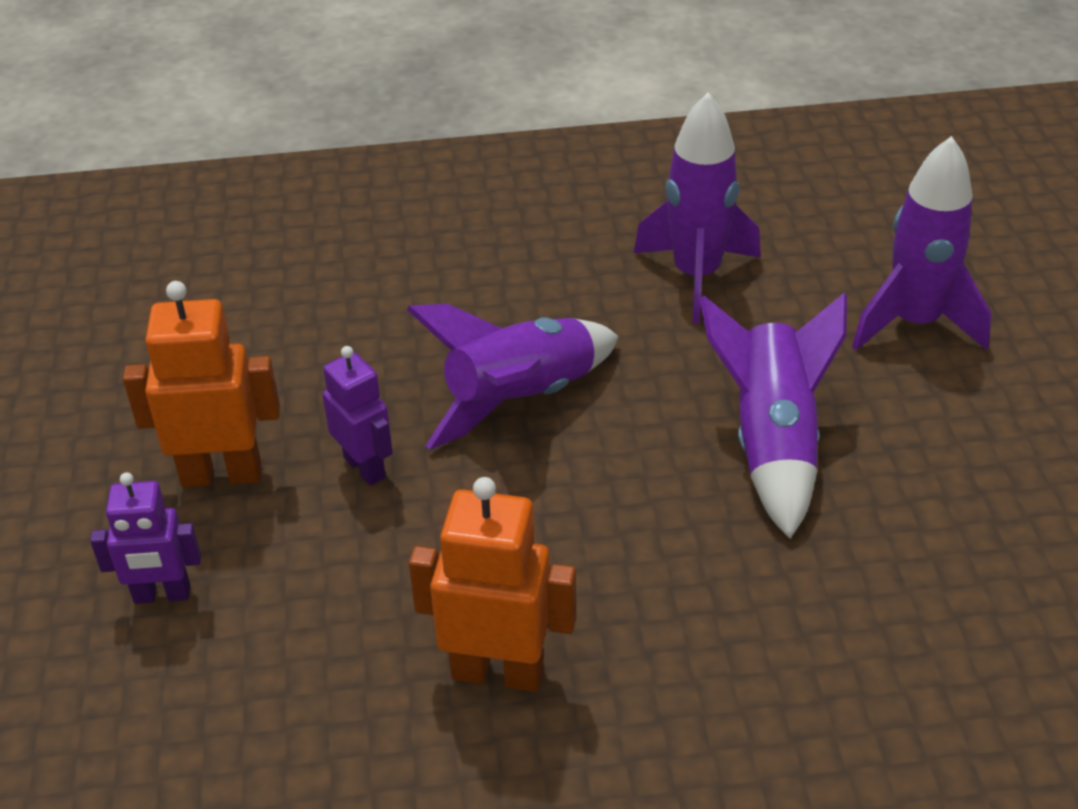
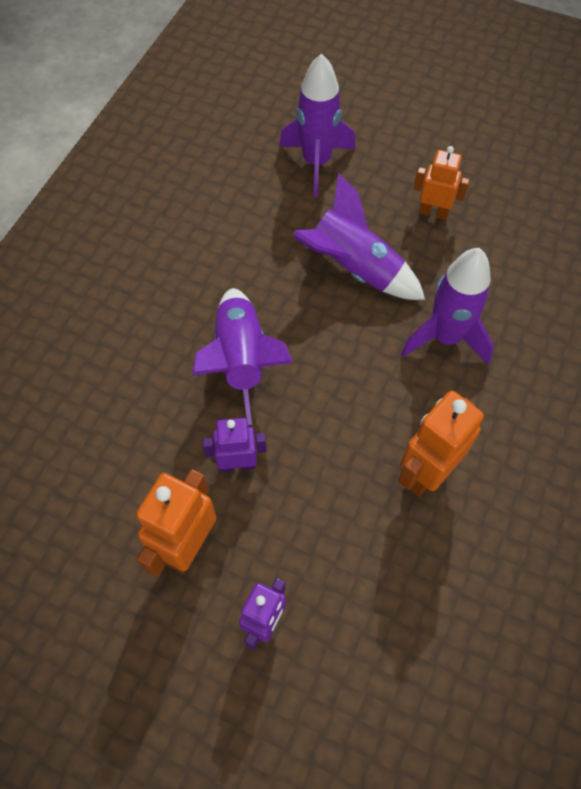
camera: 60 degrees left, 20 degrees up
purple rocket [634,92,761,324] -> purple rocket moved to [401,248,494,365]
none -> orange robot [414,146,470,220]

